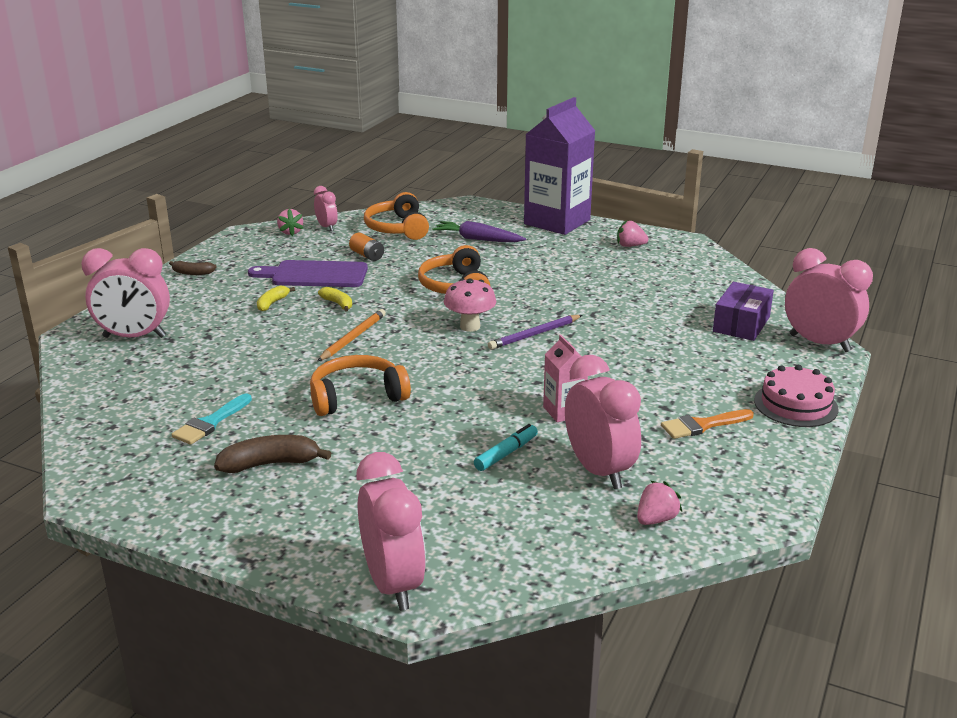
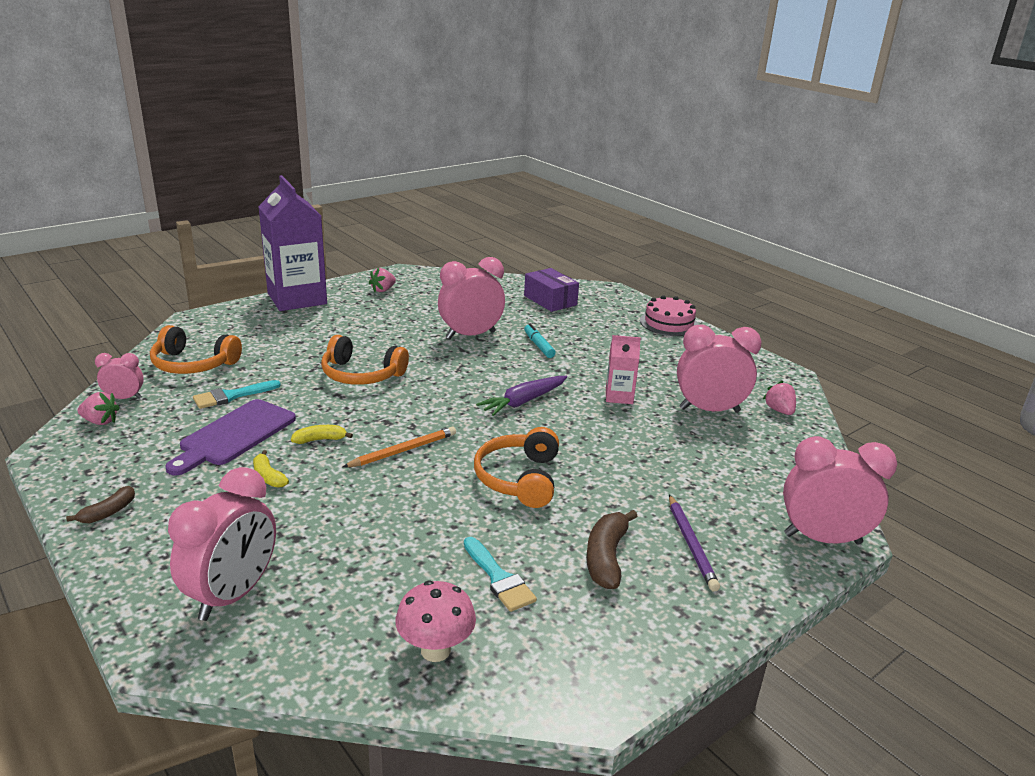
camera: 65 degrees left, 0 degrees up
orange pencil [318,309,386,361] -> orange pencil turned 90 degrees clockwise [343,427,456,468]
orange battery [349,233,384,261] -> turquoise brush [193,380,281,409]
purple carrot [432,221,526,242] -> purple carrot moved to [476,376,567,416]
pink mushroom [444,279,496,332] -> pink mushroom moved to [395,581,476,662]
turquoise marker [474,424,538,471] -> turquoise marker moved to [524,324,556,358]
purple pencil [488,315,582,350] -> purple pencil moved to [669,495,720,592]
orange brush [661,409,754,439] -> none
pink clock [785,248,873,352] -> pink clock moved to [438,257,505,339]

